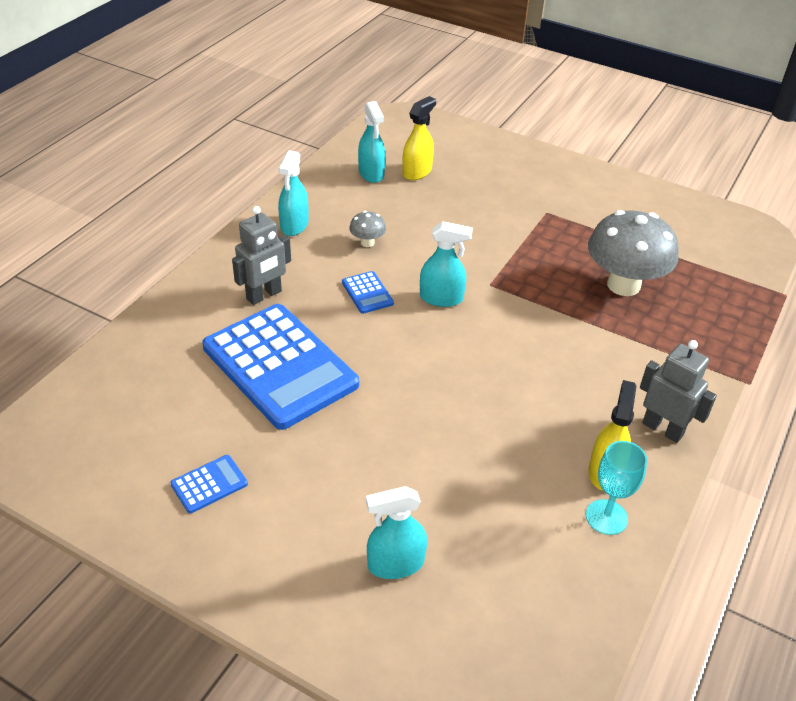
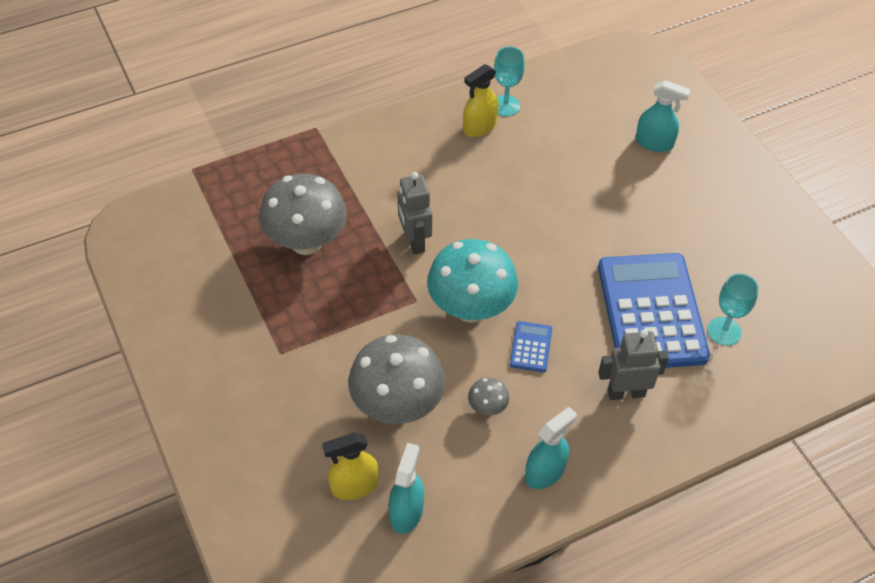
camera: 145 degrees left, 10 degrees up
blue calculator [170,455,248,513] -> none
turquoise spray bottle [420,221,473,307] -> turquoise mushroom [427,239,518,323]
grey robot [640,340,717,443] -> grey robot moved to [398,172,432,255]
none -> grey mushroom [348,334,445,424]
none -> turquoise goblet [707,273,759,346]

